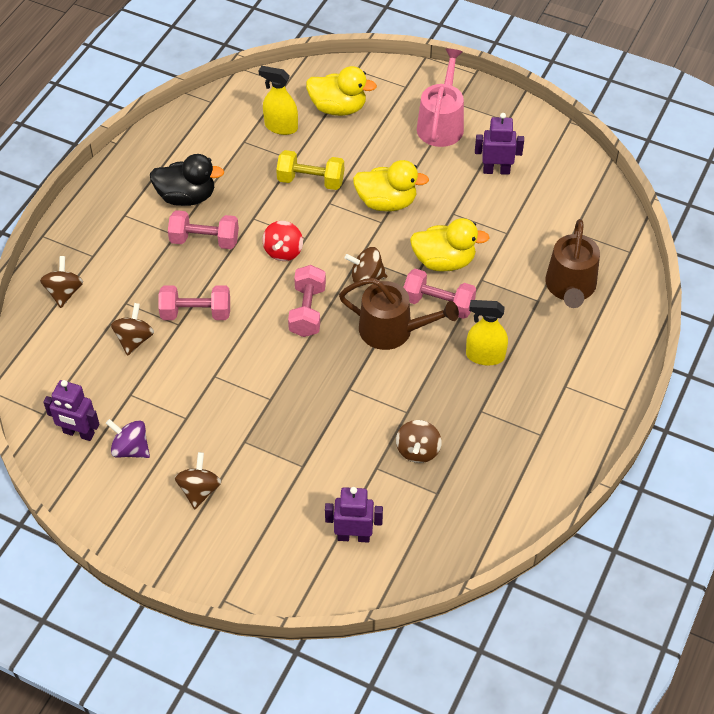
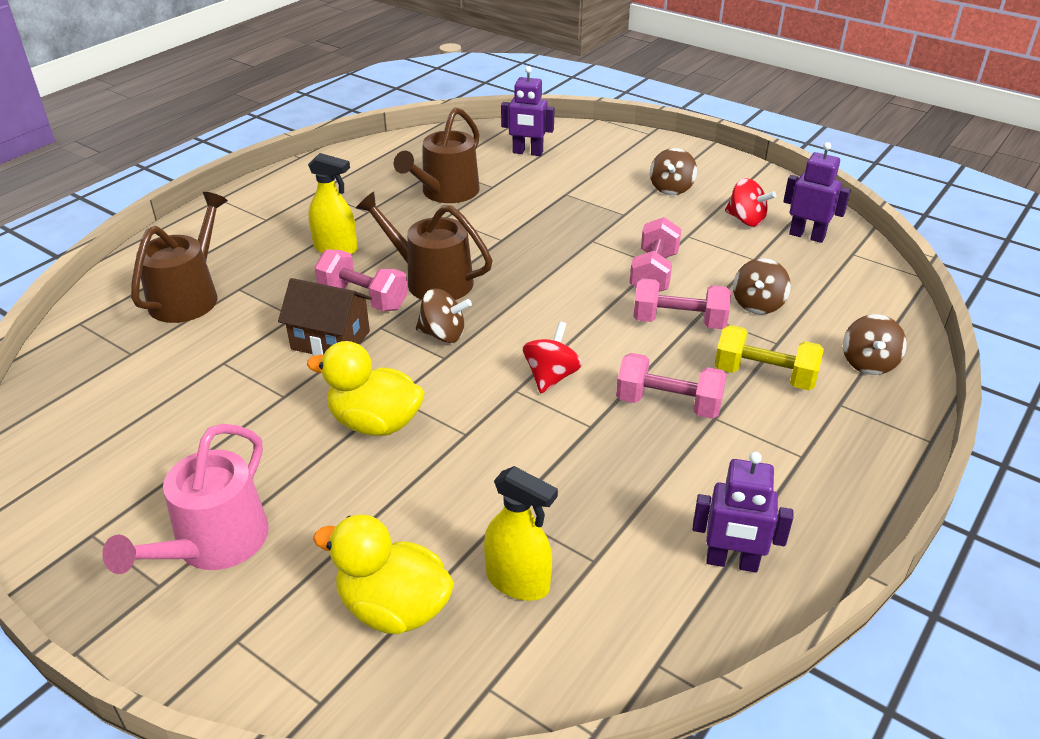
camera: 170 degrees left, 15 degrees down
purple spinning top [106,419,150,458] -> red spinning top [725,178,776,227]
black duck [150,154,224,206] -> none
yellow dumbbell [276,150,344,190] -> yellow dumbbell moved to [714,325,824,390]
pink dumbbell [288,265,326,337] -> pink dumbbell moved to [630,217,682,292]
brown spinning top [396,420,442,463] -> brown watering can [394,107,480,203]
yellow duck [410,218,490,271] -> brown house [278,278,372,356]
purple robot [475,113,524,175] -> purple robot moved to [692,452,793,573]

